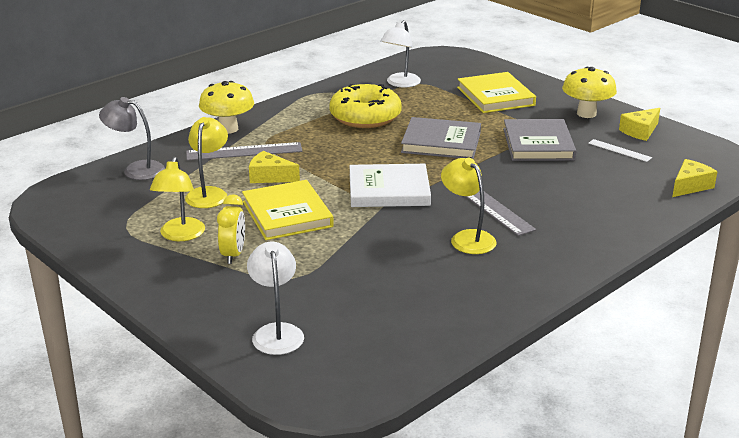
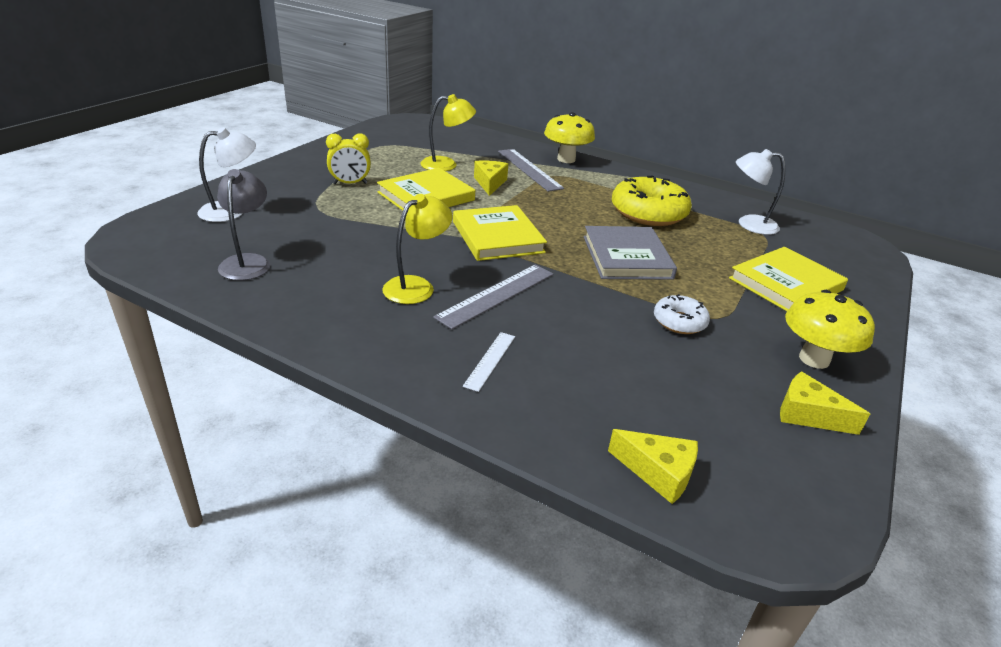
camera: 70 degrees right, 5 degrees up
grey lamp [99,97,165,180] -> grey lamp moved to [217,169,271,281]
yellow lamp [150,157,205,241] -> none
white book [349,164,431,207] -> yellow book [453,205,547,261]
grey book [503,119,576,161] -> white donut [654,294,710,334]
white ruler [588,139,652,162] -> white ruler moved to [463,332,515,392]

